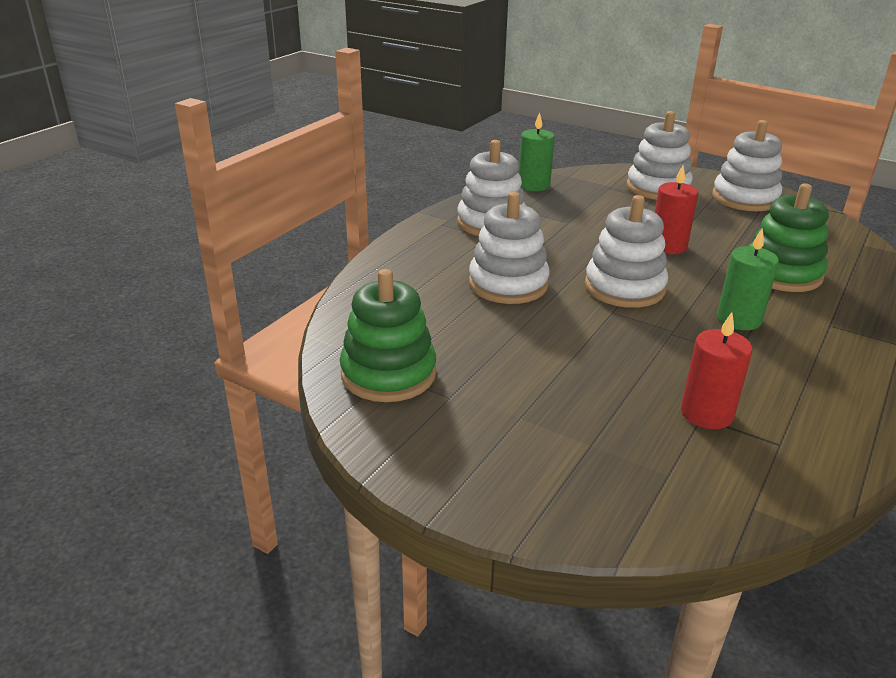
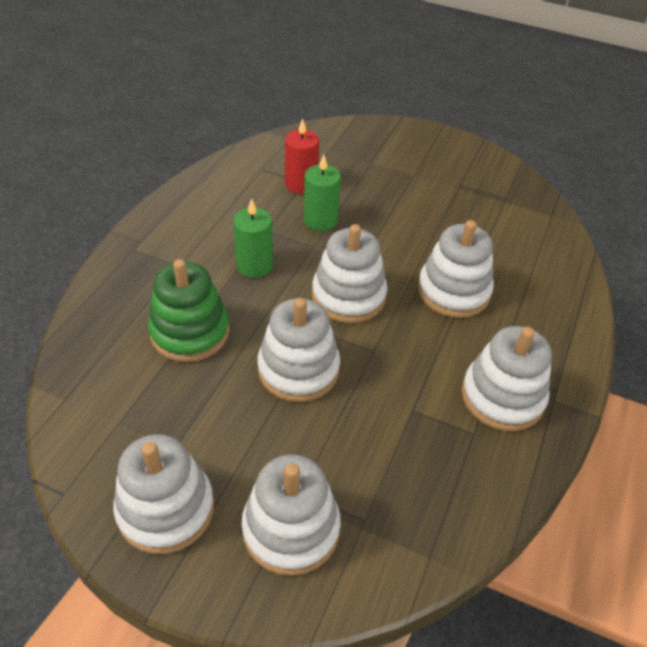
camera: 170 degrees right, 15 degrees up
green stacking toy [340,269,436,402] -> none
green candle [519,112,555,191] -> green candle moved to [304,155,341,231]
red candle [655,165,698,254] -> white stacking toy [257,298,340,402]

